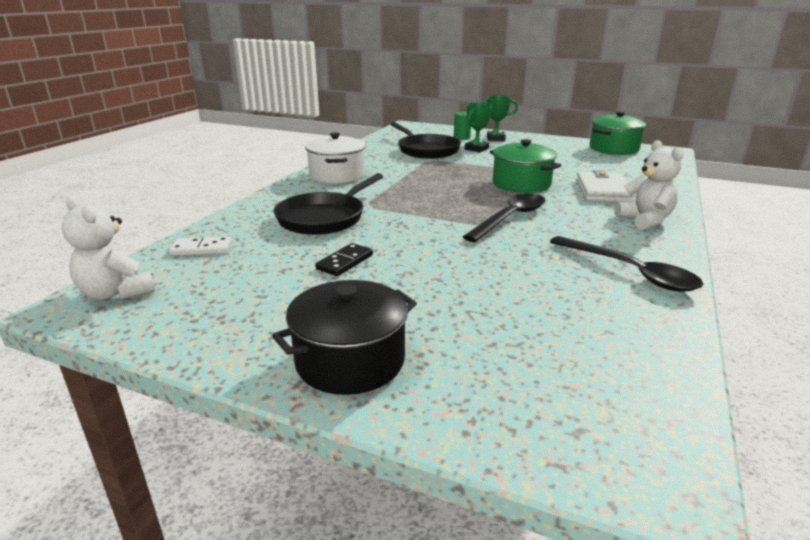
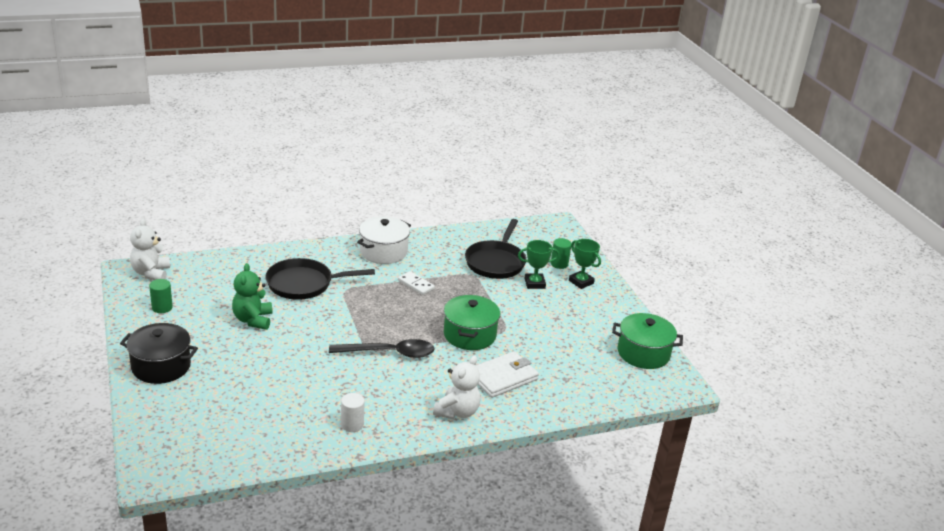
camera: 45 degrees right, 5 degrees up
white domino [169,237,232,256] -> white domino moved to [398,271,435,295]
black domino [315,243,373,276] -> green teddy bear [232,263,273,330]
black spoon [550,236,703,292] -> white cylinder [341,393,365,432]
none -> green cylinder [149,279,173,313]

